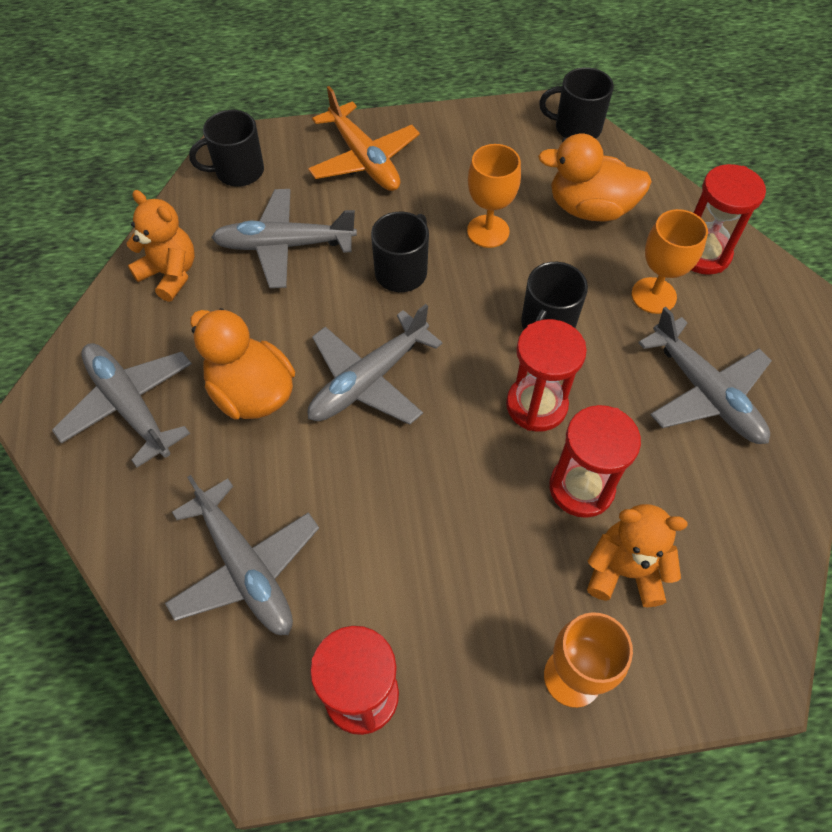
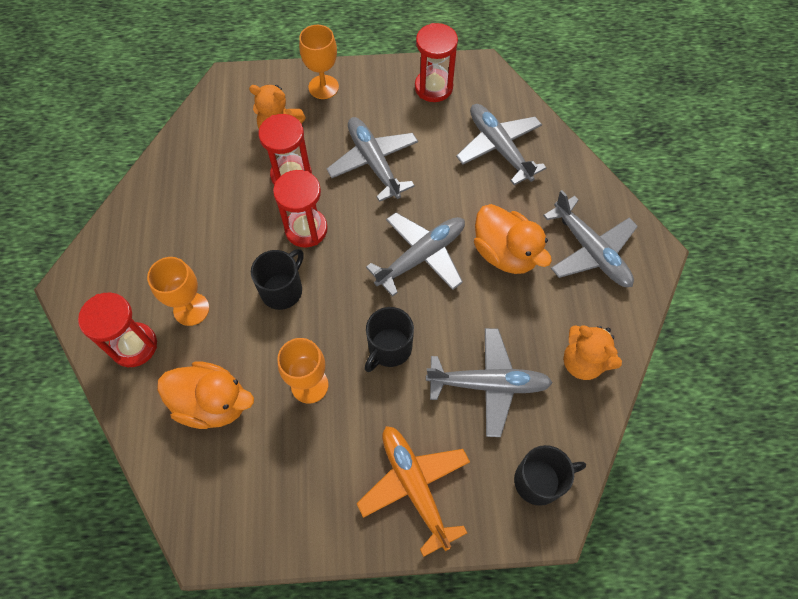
camera: 175 degrees left, 5 degrees up
black mug [539,67,614,139] -> none
grey plane [638,307,772,444] -> grey plane moved to [327,117,418,202]

